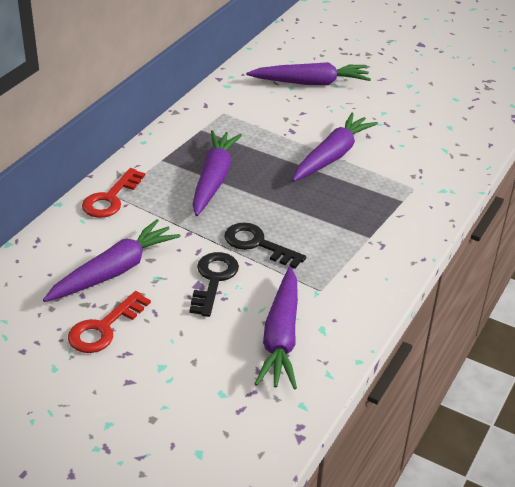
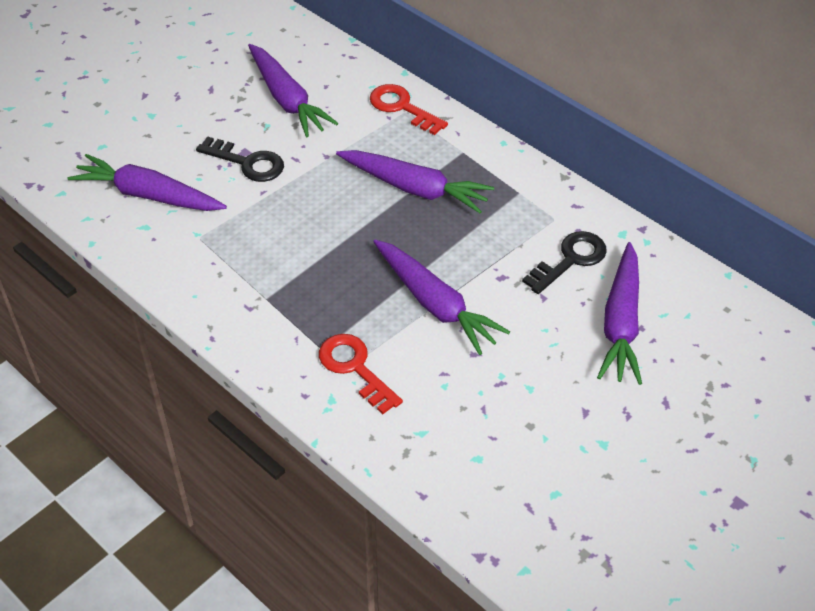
camera: 105 degrees right, 10 degrees up
red key [68,291,151,353] -> red key moved to [319,334,403,414]
black key [225,222,306,269] -> black key moved to [522,231,607,294]

